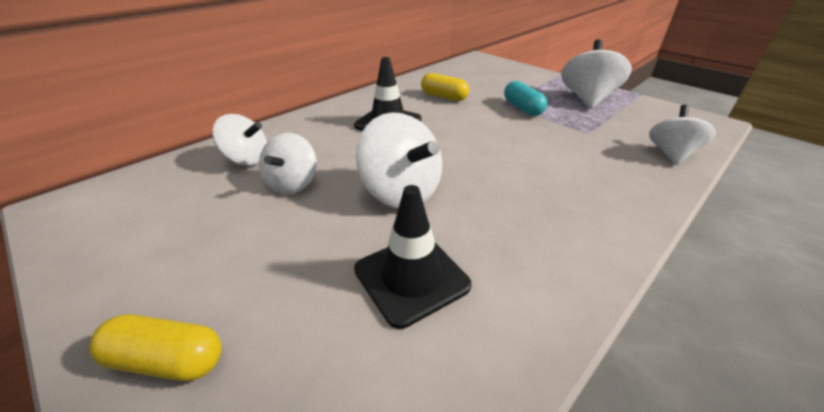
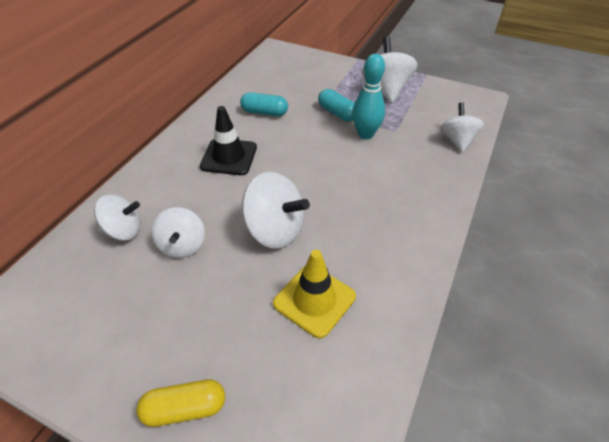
camera: 20 degrees left, 10 degrees up
black traffic cone [354,185,472,329] -> yellow traffic cone [273,250,356,338]
yellow capsule [421,73,469,101] -> turquoise capsule [240,92,288,116]
none -> turquoise bowling pin [352,54,385,140]

